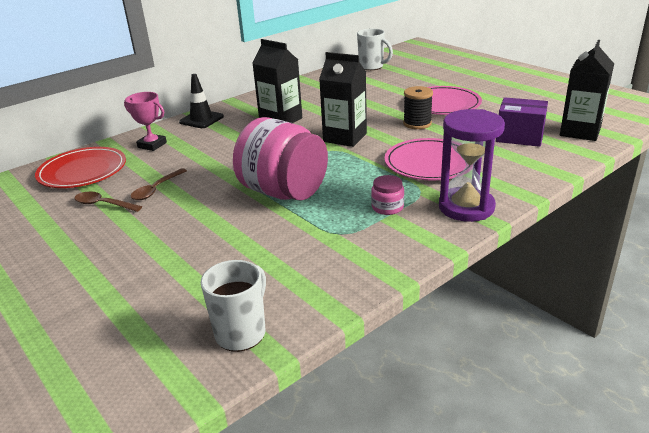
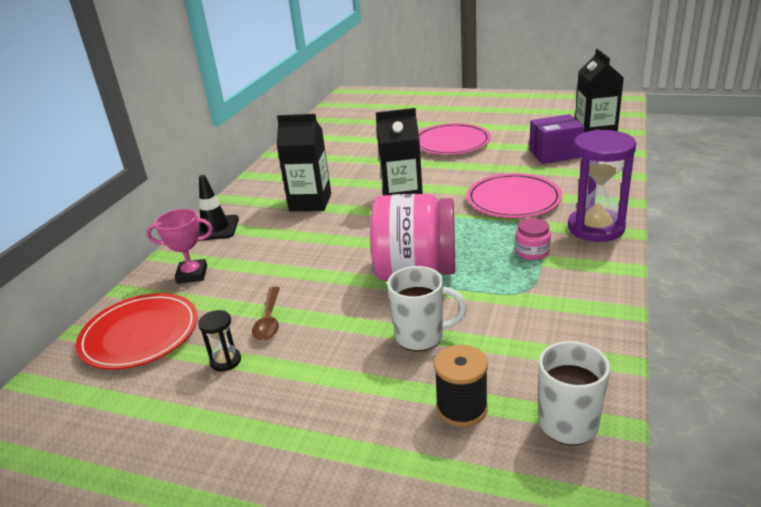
camera: 30 degrees left, 0 degrees up
brown spoon [74,192,142,212] -> black hourglass [198,310,241,371]
white mug [357,29,393,70] -> white mug moved to [387,266,467,351]
black spool [403,86,433,129] -> black spool moved to [434,345,488,427]

